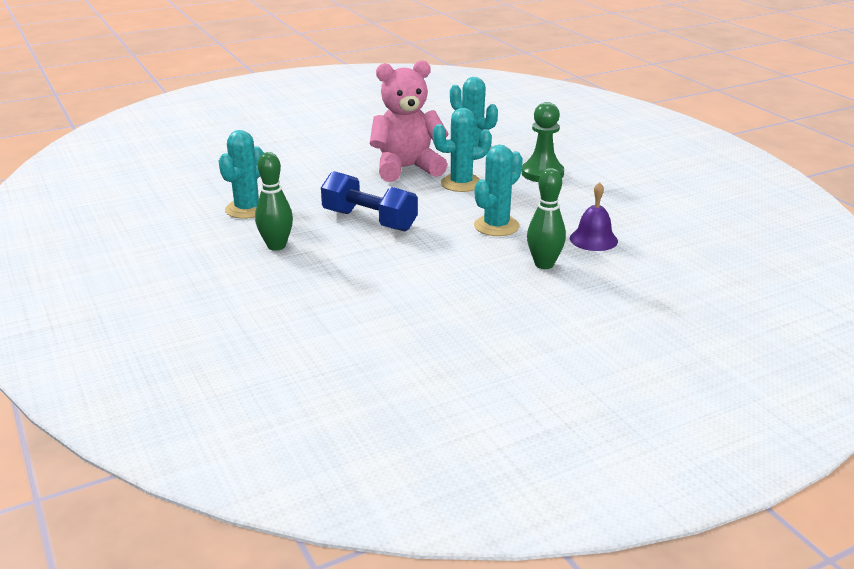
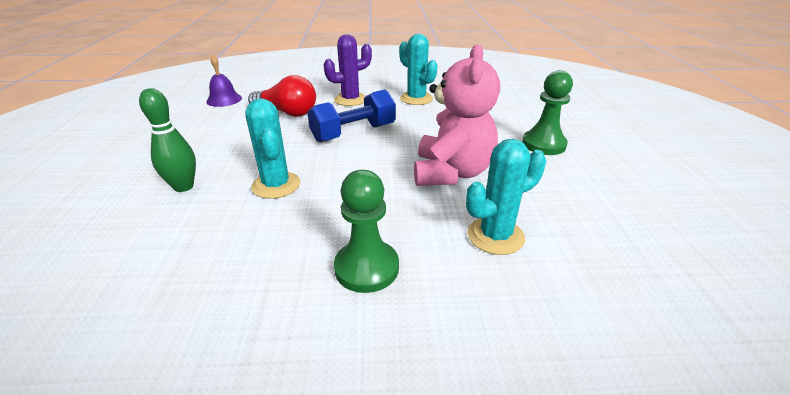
camera: 115 degrees right, 5 degrees up
green bowling pin [255,152,293,251] -> purple cactus [324,34,372,106]
turquoise cactus [433,108,492,192] -> none
purple bell [570,182,618,251] -> purple bell moved to [206,55,242,107]
none -> red light bulb [248,75,316,117]
none -> green pawn [522,70,573,155]

